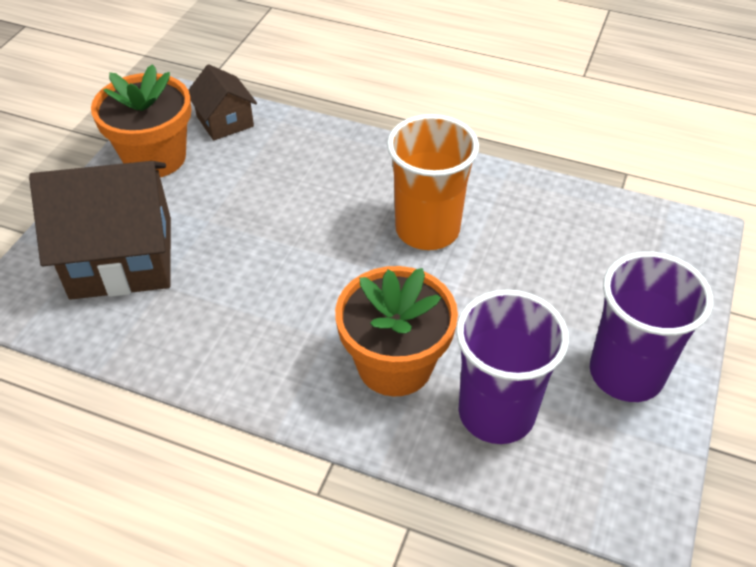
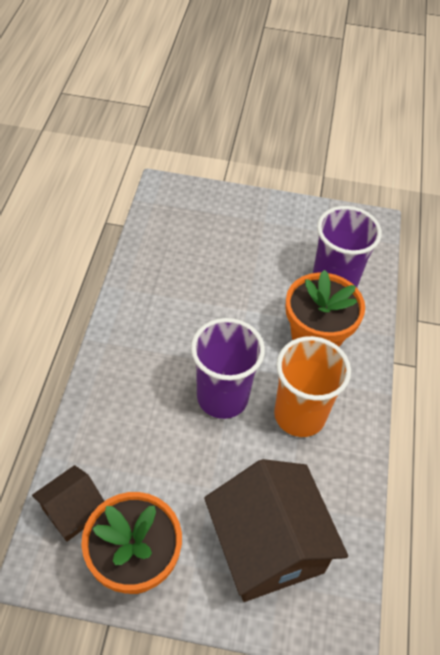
camera: 105 degrees left, 5 degrees up
orange cup [387,114,479,250] -> orange cup moved to [274,336,351,437]
purple cup [590,252,713,402] -> purple cup moved to [191,318,265,419]

